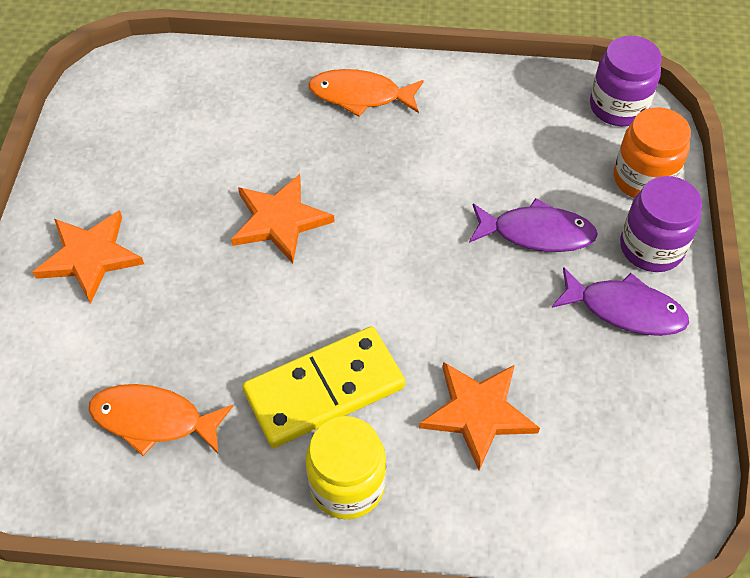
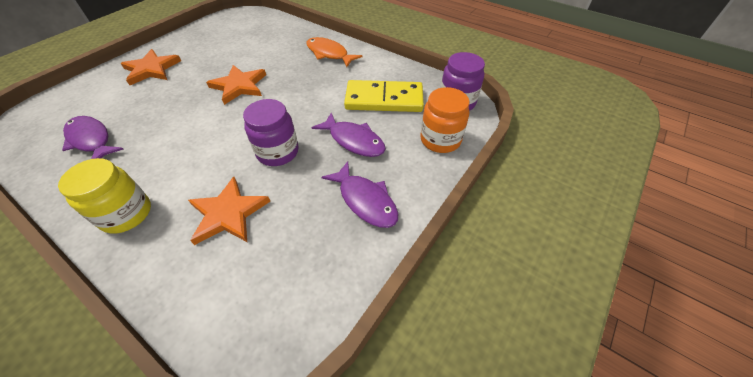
camera: 30 degrees right, 5 degrees down
orange fish [89,384,233,456] -> purple fish [62,116,123,159]
yellow domino [242,326,405,448] -> yellow domino moved to [344,80,424,112]
purple jar [620,176,702,272] -> purple jar moved to [243,99,299,166]

